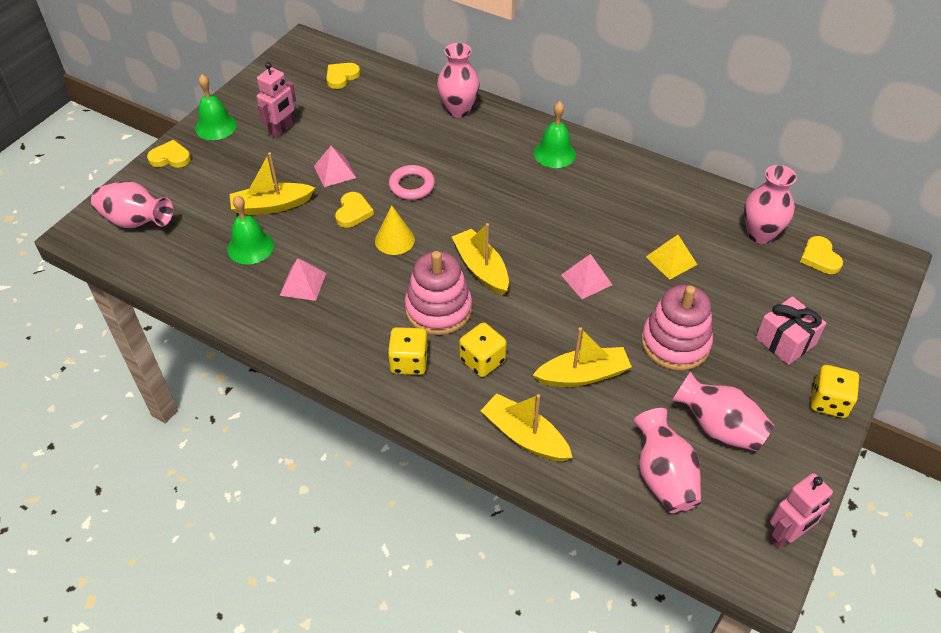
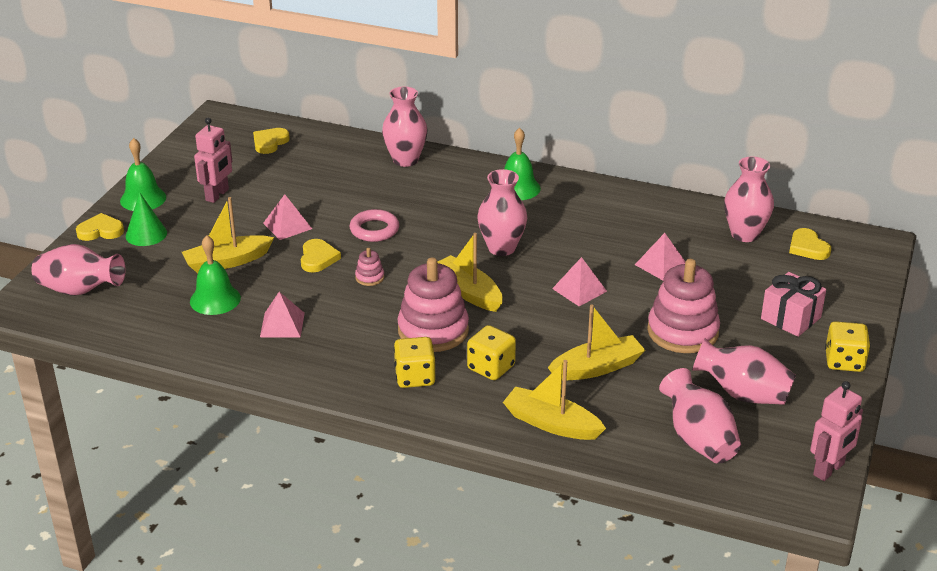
camera: 10 degrees left, 15 degrees down
yellow cone [375,205,415,255] -> pink stacking toy [355,248,384,286]
yellow pyramid [646,235,698,280] -> pink pyramid [635,233,685,280]
none -> green cone [126,192,167,246]
none -> pink vase [477,169,527,256]

